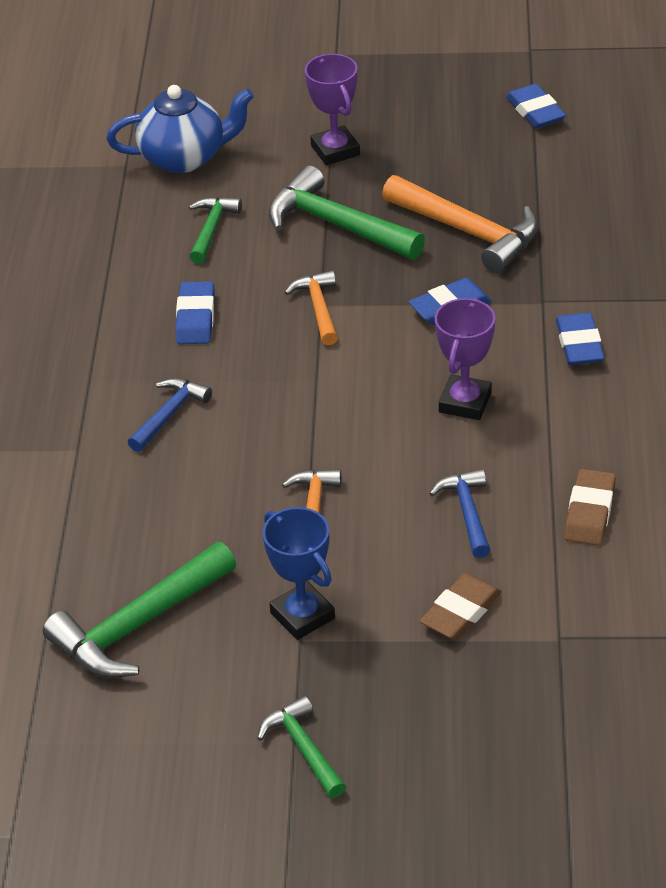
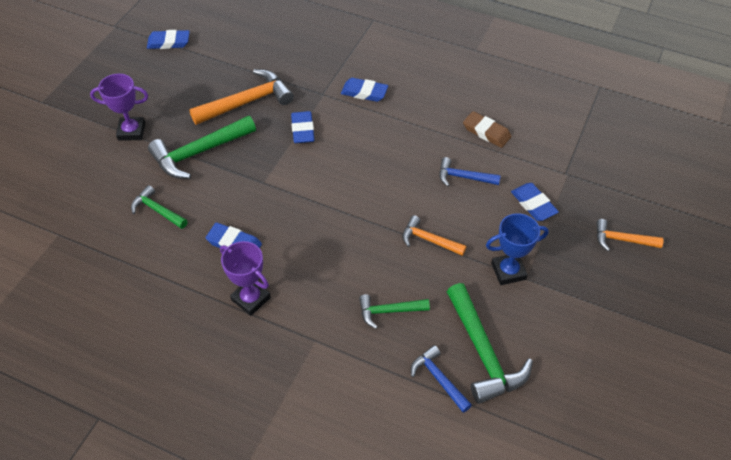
camera: 70 degrees left, 10 degrees up
blue teapot [107,85,254,173] -> none
blue hammer [128,378,212,452] -> blue hammer moved to [411,345,472,413]
green hammer [257,696,346,798] -> green hammer moved to [359,294,430,329]
orange hammer [284,270,338,345] -> orange hammer moved to [596,219,664,251]
brown eraser [420,573,502,640] -> blue eraser [511,183,559,221]
purple trophy [435,297,495,420] -> purple trophy moved to [220,241,271,316]

